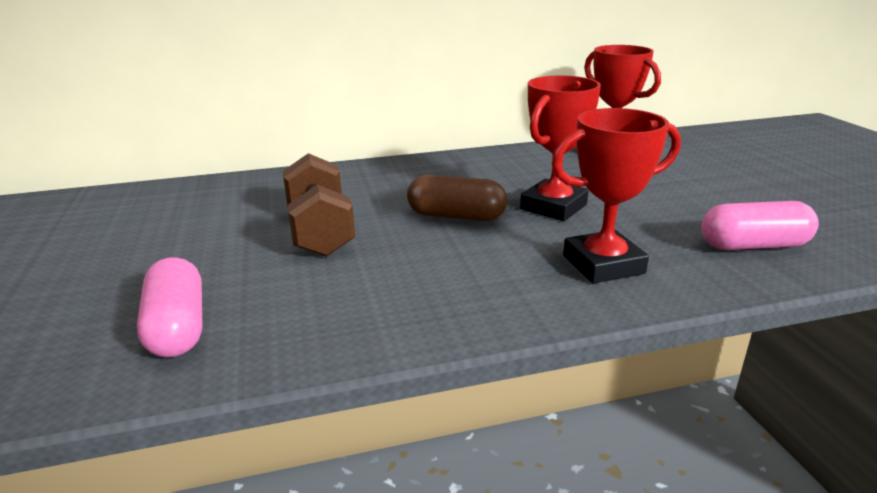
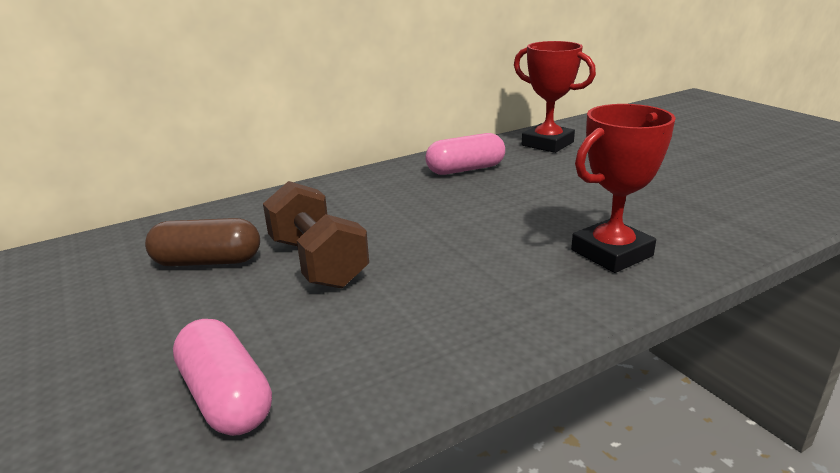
camera: 15 degrees left, 0 degrees up
brown capsule [407,175,507,221] -> brown capsule moved to [145,218,260,266]
red trophy [520,76,601,221] -> none
pink capsule [701,201,819,250] -> pink capsule moved to [425,133,505,175]

